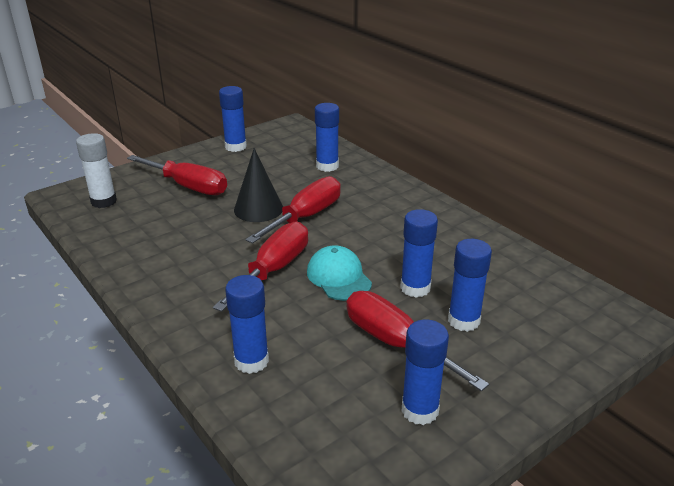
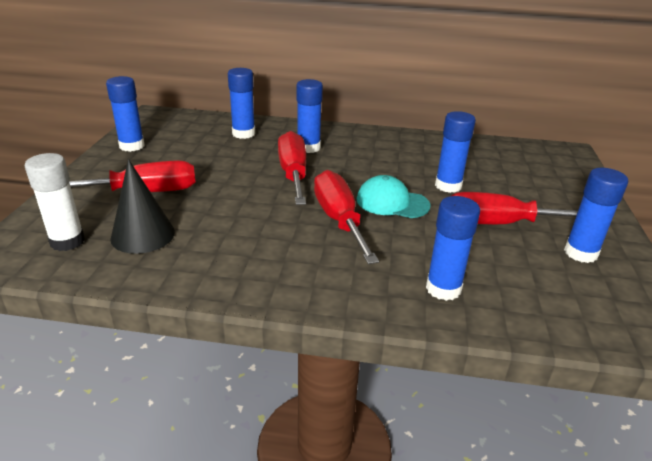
camera: 45 degrees left, 0 degrees up
black cone [234,148,283,222] -> black cone moved to [110,159,175,254]
blue glue stick [448,239,492,332] -> blue glue stick moved to [297,79,323,153]

